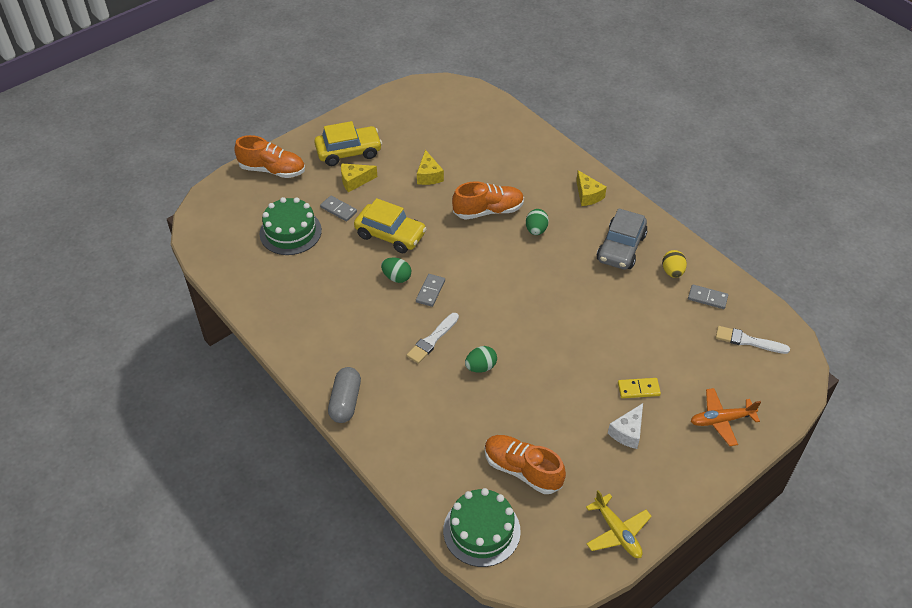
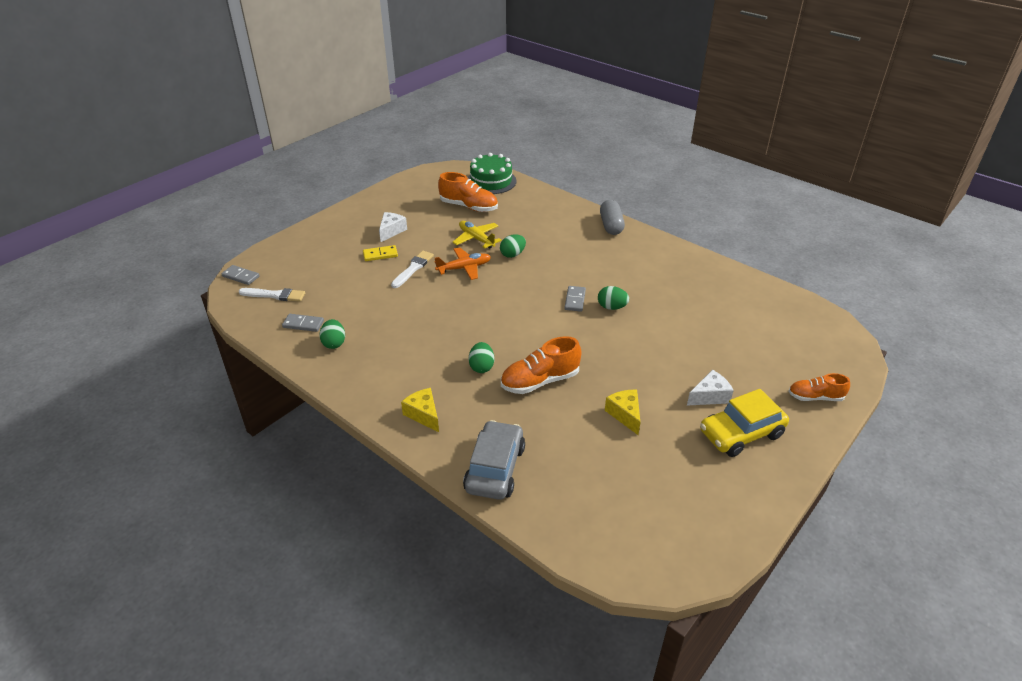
camera: 170 degrees right, 10 degrees down
orange shoe [234,135,305,178] -> orange shoe [788,373,850,401], size x0.64
green cake [259,197,322,255] -> none
grey domino [320,196,357,221] -> grey domino moved to [221,265,260,285]
yellow cheese [341,163,377,192] -> white cheese [687,370,734,406]
yellow car [354,198,427,253] -> none
white brush [406,313,459,364] -> white brush moved to [391,251,434,288]
yellow plane [586,490,652,558] -> yellow plane moved to [452,221,502,249]
grey car [597,208,648,270] -> grey car moved to [463,420,525,500]
yellow egg [662,250,687,278] -> green egg [320,319,345,349]
orange plane [691,388,761,446] -> orange plane moved to [434,247,491,280]

